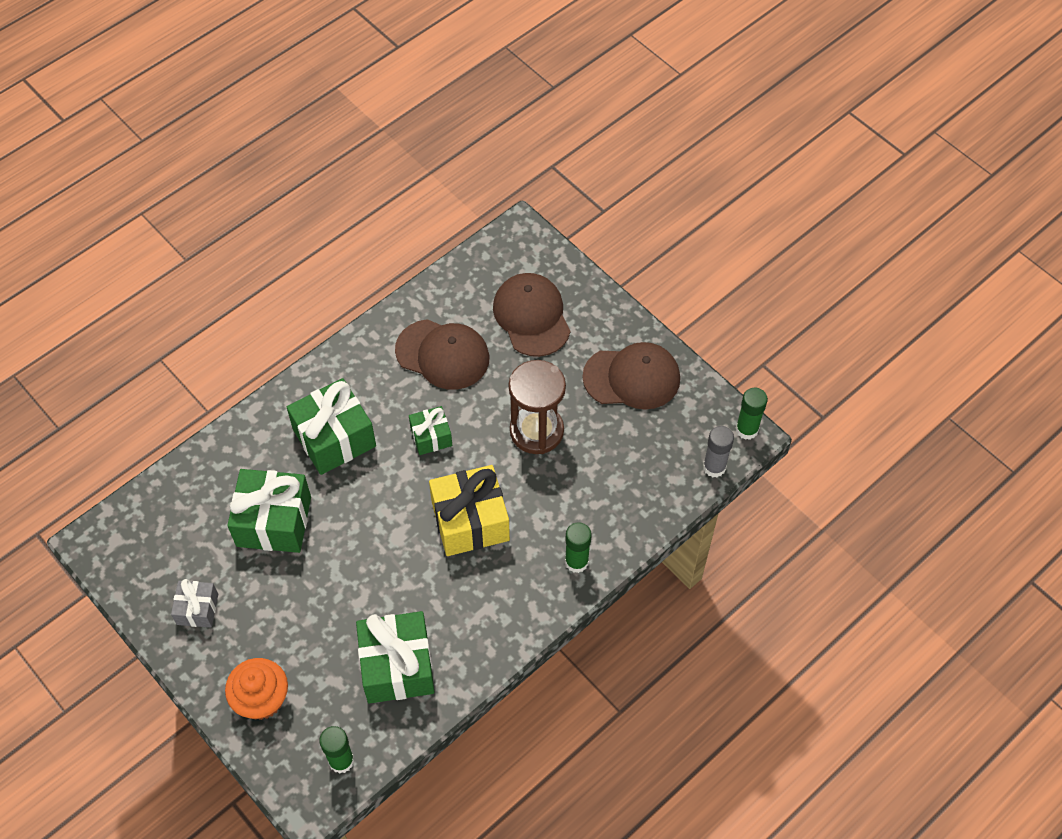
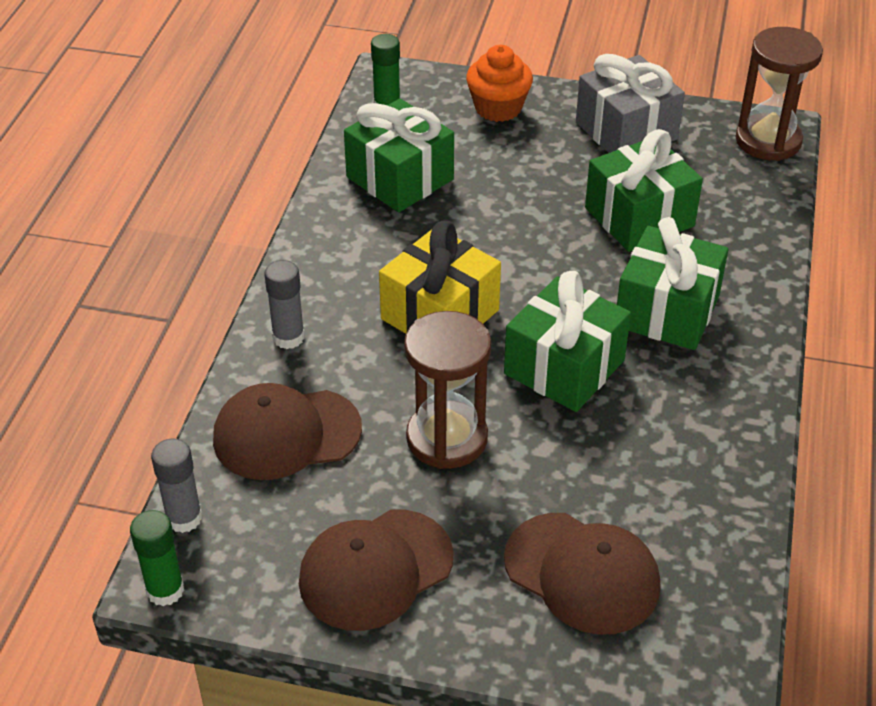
camera: 145 degrees right, 15 degrees down
grey gift [171,579,218,628] -> grey gift [576,54,685,153], size x1.83
brown cap [395,319,489,390] -> brown cap moved to [213,383,362,480]
green gift [409,406,452,455] -> green gift [504,271,631,412], size x1.83
green glue stick [565,522,592,573] -> grey glue stick [264,260,305,349]
none -> brown hourglass [736,27,823,161]

